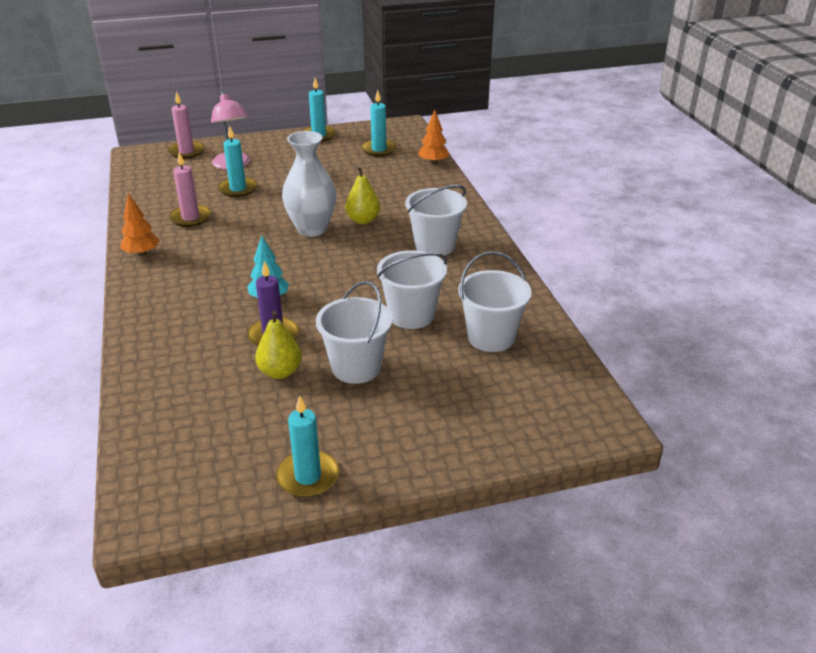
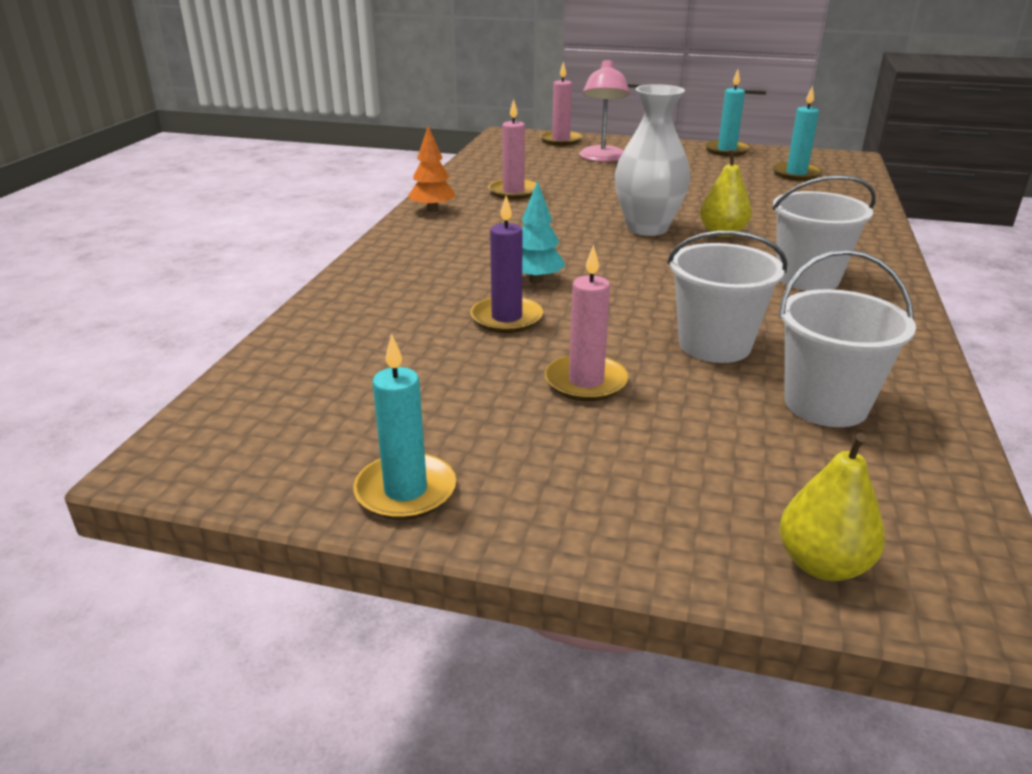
camera: 30 degrees right, 5 degrees down
turquoise candle [218,125,257,197] -> none
yellow pear [255,311,302,379] -> yellow pear moved to [780,433,885,581]
white bucket [316,281,392,384] -> pink candle [545,245,629,401]
orange tree [418,110,450,165] -> none

